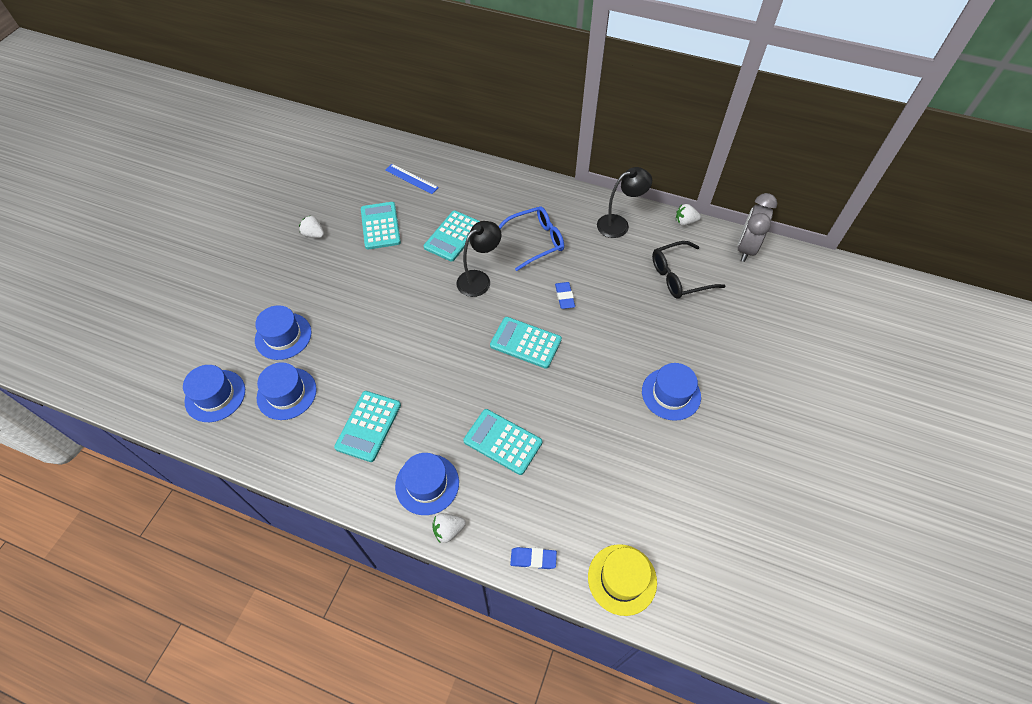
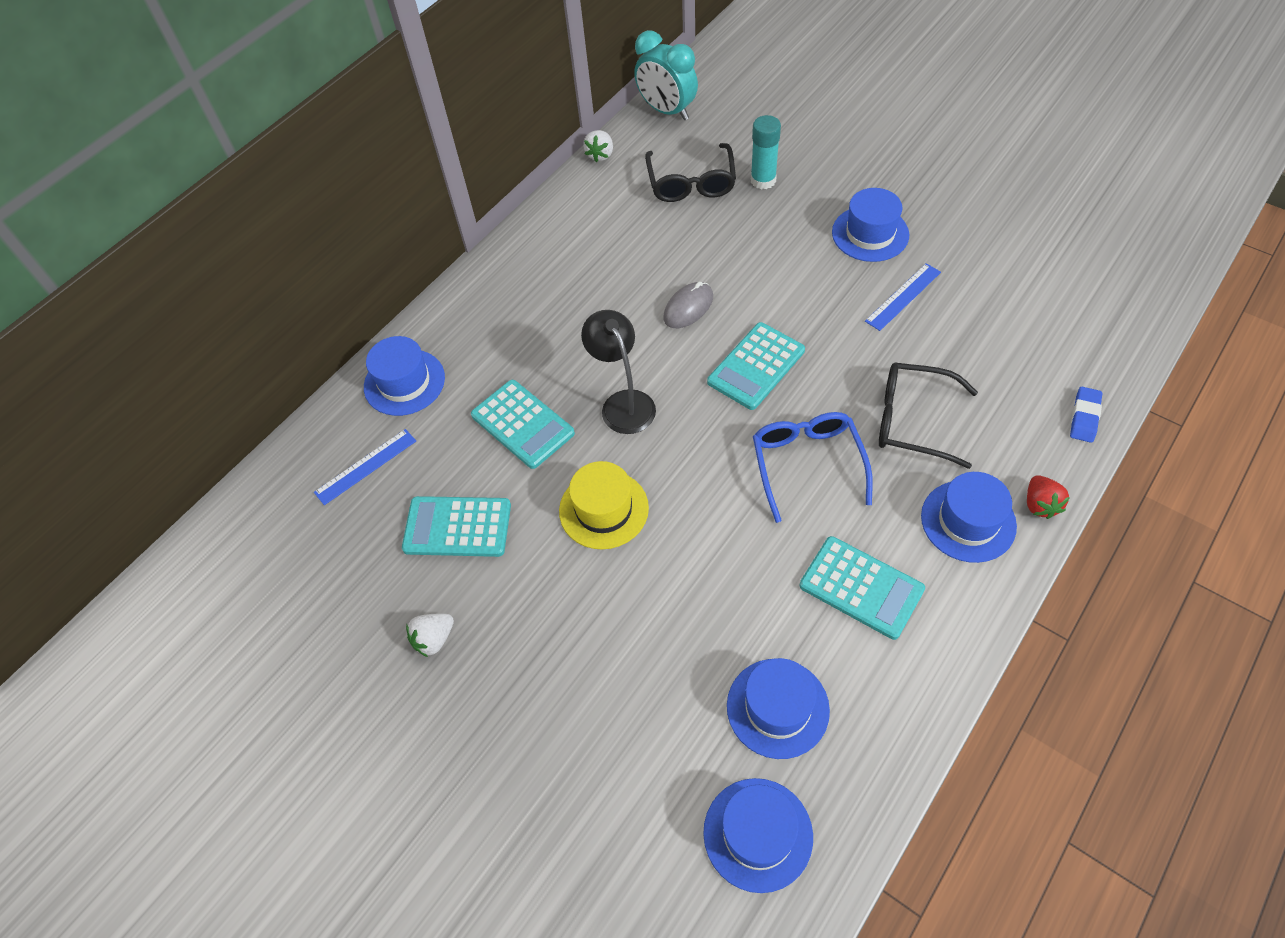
camera: 70 degrees left, 0 degrees up
blue hat [255,305,312,360] -> blue hat moved to [364,336,445,416]
white strawberry [432,513,466,543] -> red strawberry [1027,475,1070,519]
turquoise calculator [463,409,542,475] -> black glasses [879,363,978,469]
blue glasses [499,206,564,271] -> blue glasses moved to [753,412,873,523]
blue eraser [555,282,575,309] -> grey mouse [663,282,713,328]
yellow hat [588,544,657,616] -> yellow hat moved to [559,461,649,549]
black lamp [597,167,652,238] -> none
grey clock [737,193,777,262] -> turquoise clock [634,30,698,120]
none -> turquoise glue stick [751,115,781,190]
none -> blue ruler [865,263,941,331]

